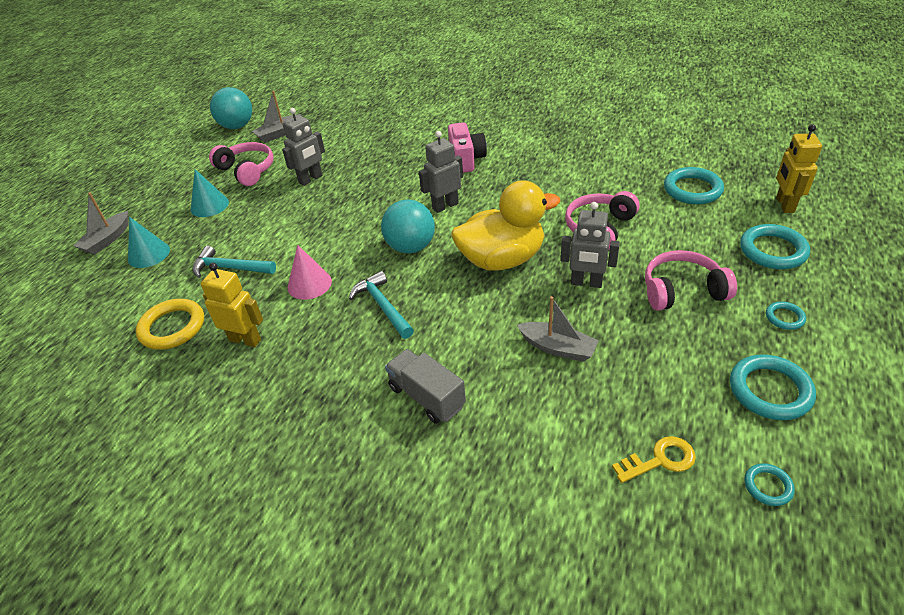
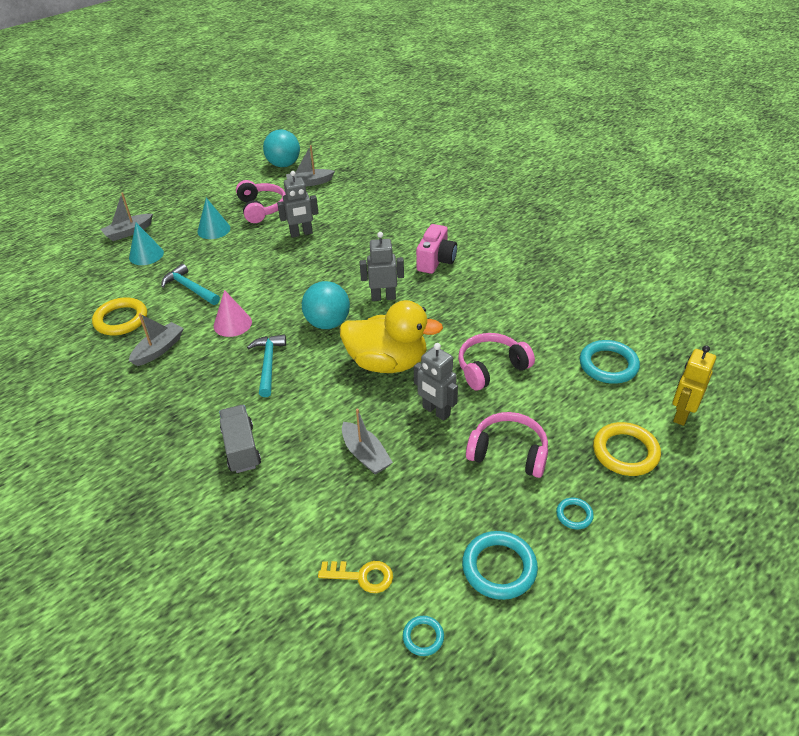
camera: 25 degrees right, 0 degrees up
yellow robot [201,263,263,347] -> grey boat [129,313,184,366]
turquoise ring [740,224,810,269] -> yellow ring [593,422,661,476]

